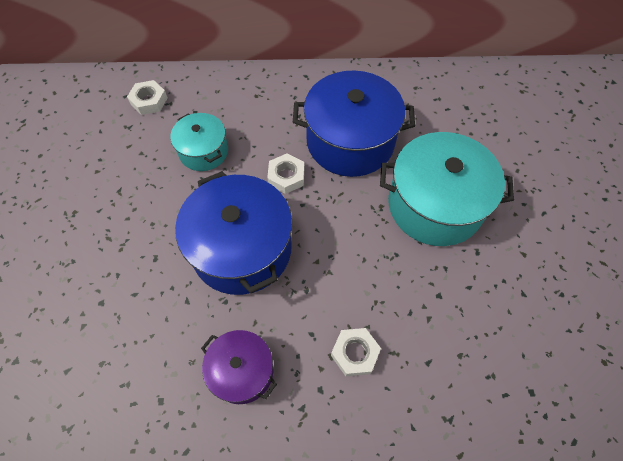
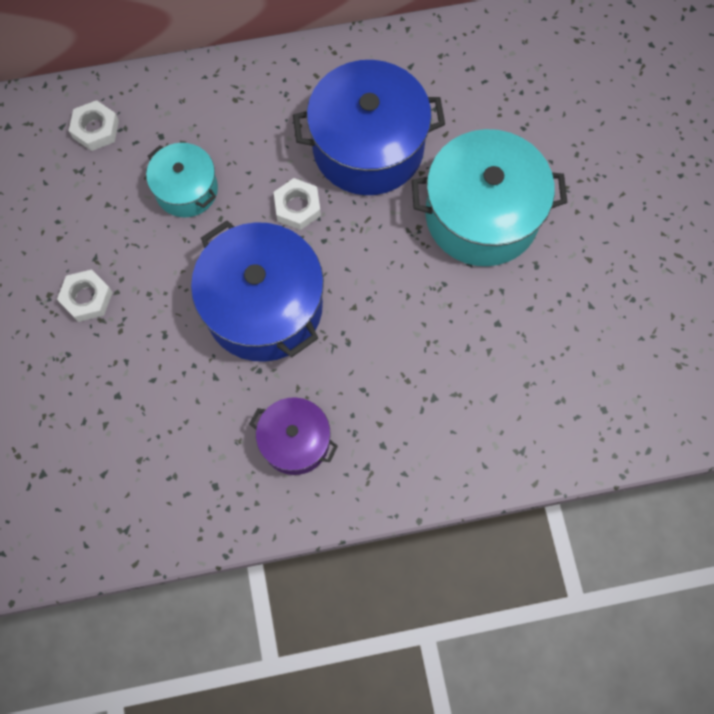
camera: 10 degrees left, 10 degrees up
white nut [331,328,381,376] -> white nut moved to [57,269,113,322]

